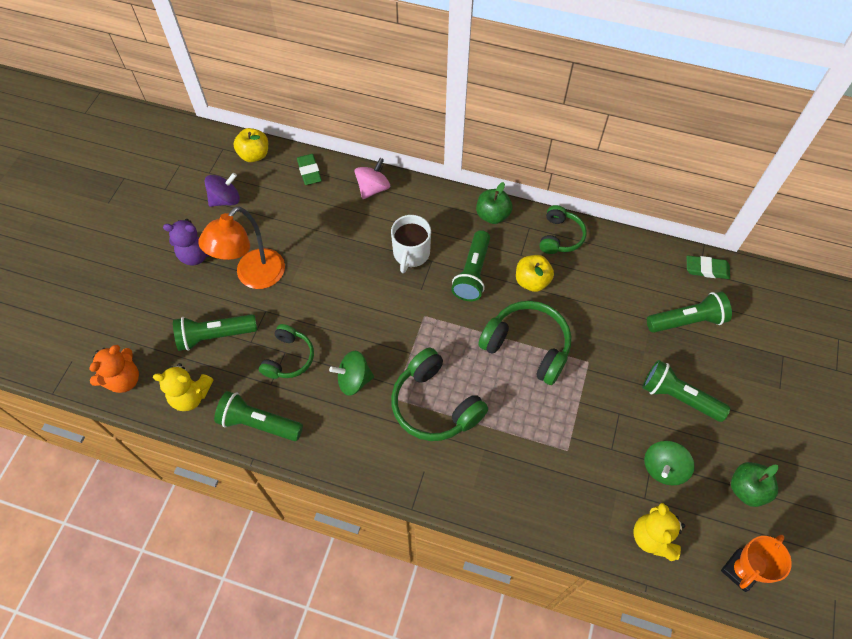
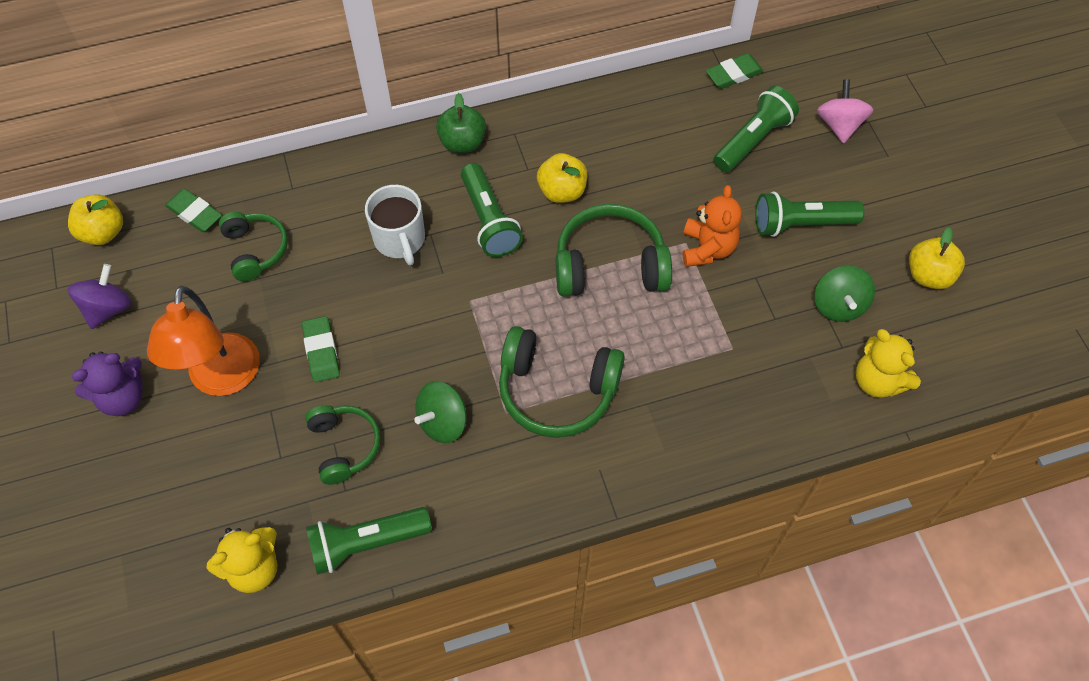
camera: 35 degrees left, 0 degrees up
orange teddy bear [89,345,139,393] -> orange teddy bear moved to [682,185,742,267]
green flashlight [173,314,257,351] -> none
pink spinning top [355,158,390,199] -> pink spinning top moved to [817,80,873,144]
green headphones [539,205,587,254] -> green headphones moved to [219,212,288,281]
orange trophy [721,535,792,592] -> none
green apple [731,462,779,507] -> yellow apple [909,227,965,289]
none -> green eraser [302,316,340,382]

